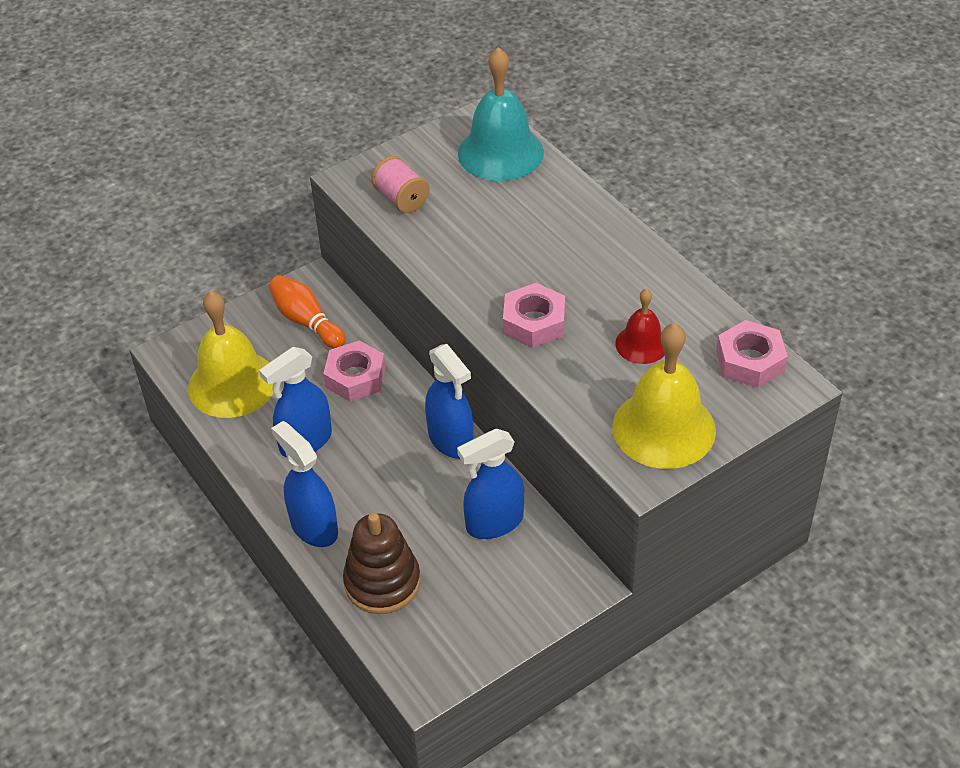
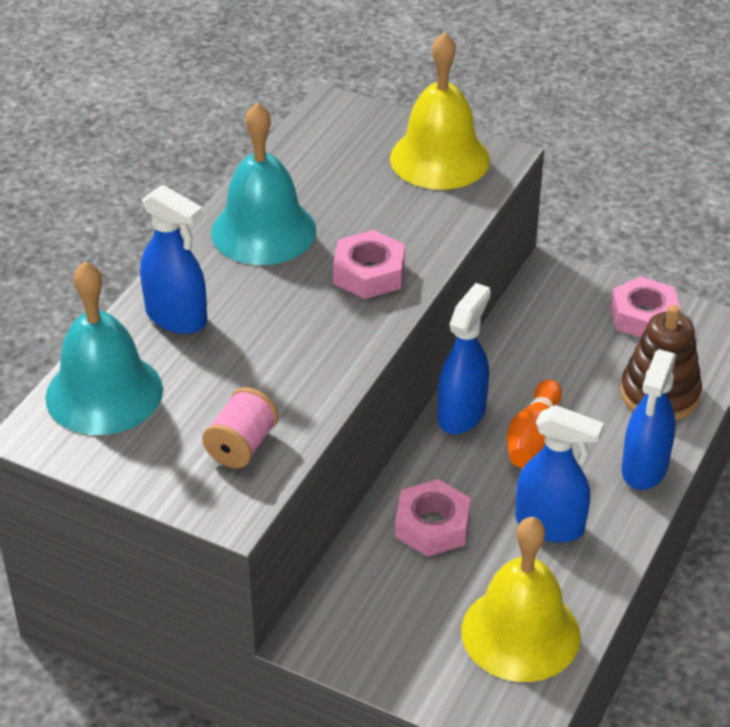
camera: 120 degrees left, 5 degrees down
orange bowling pin [269,275,346,349] -> orange bowling pin moved to [507,380,562,468]
blue spray bottle [457,429,524,539] -> blue spray bottle moved to [140,185,207,334]
red bell [615,288,665,364] -> none
pink nut [716,320,788,388] -> pink nut moved to [611,276,681,338]
none -> turquoise bell [211,102,316,265]

